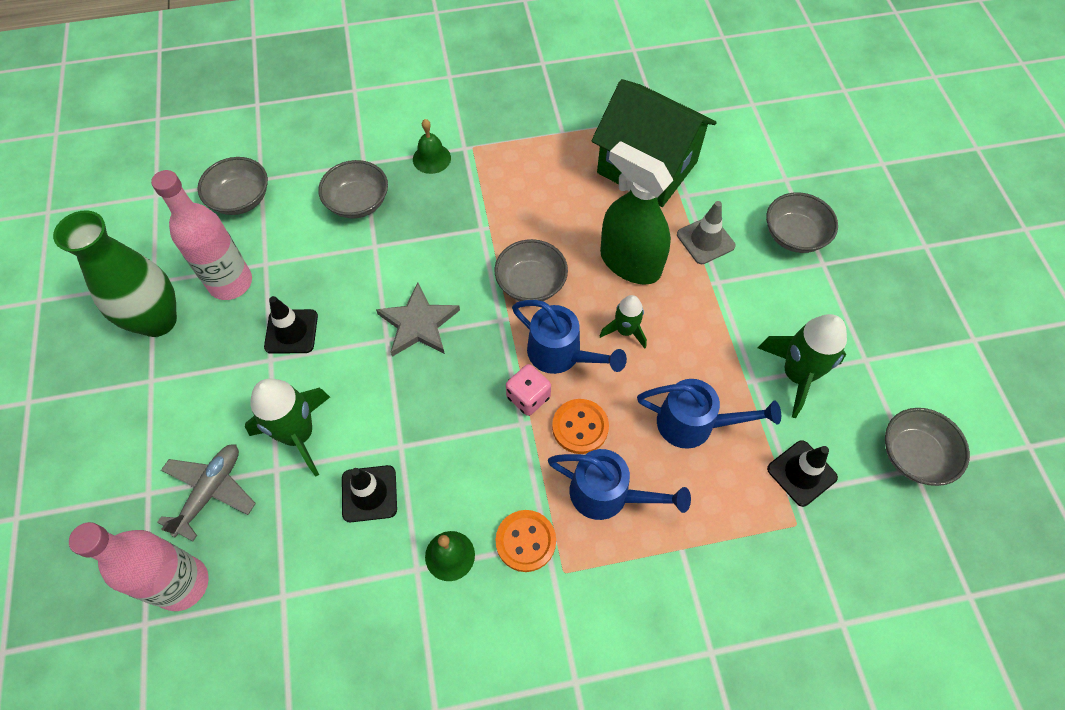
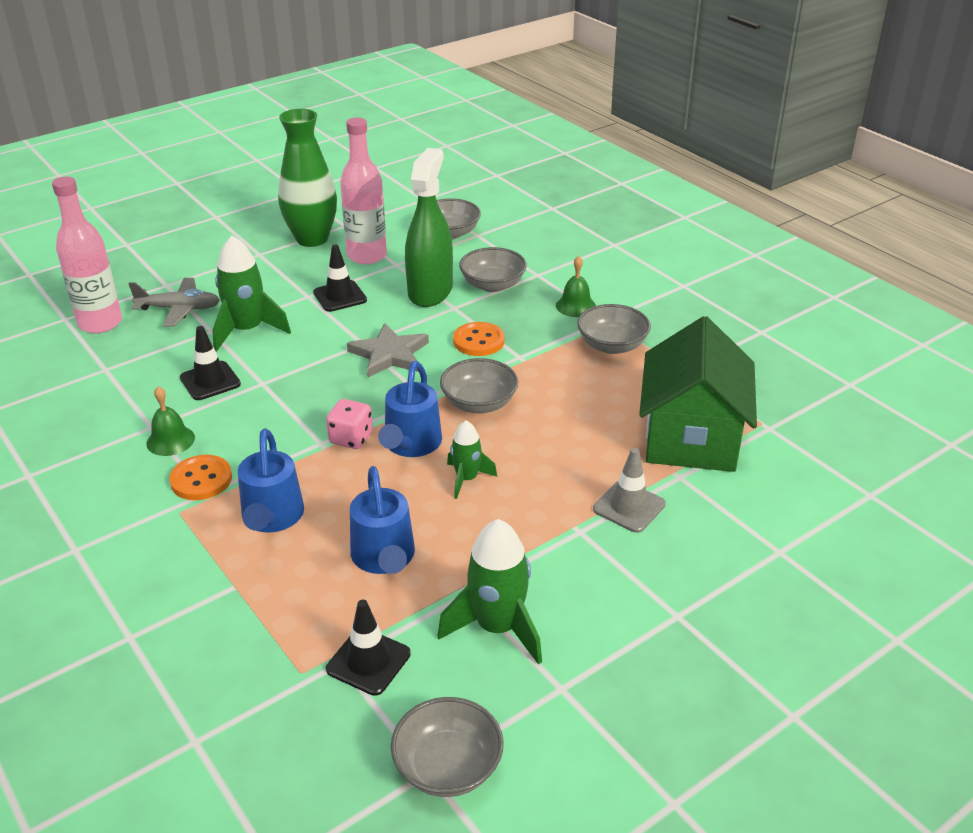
camera: 65 degrees right, 25 degrees down
orange button [552,399,609,454] -> orange button moved to [453,322,505,356]
green spray bottle [600,141,673,285] -> green spray bottle moved to [405,148,453,307]
grey bowl [766,192,838,253] -> grey bowl moved to [577,304,651,354]

